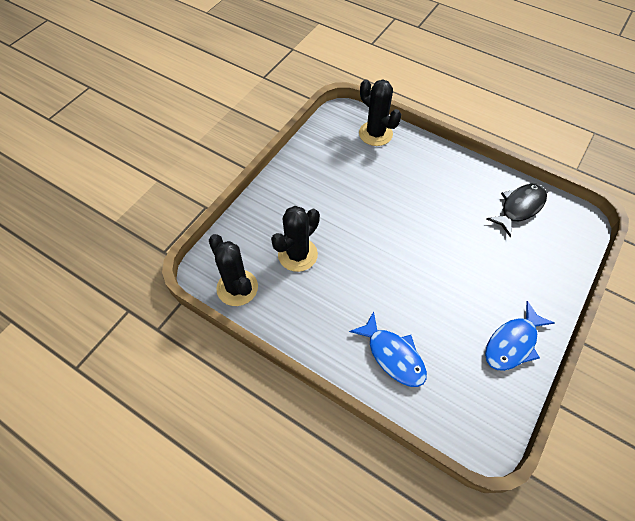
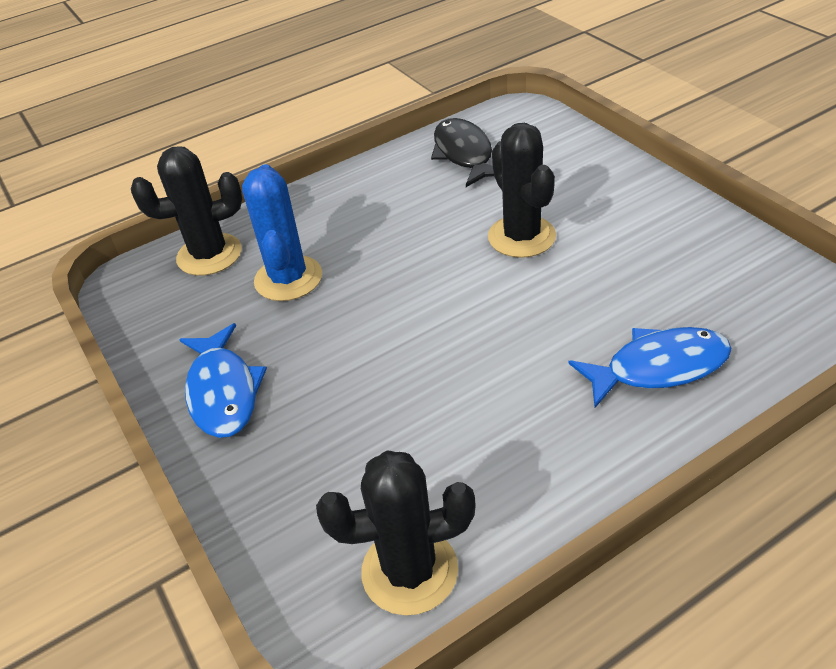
camera: 60 degrees left, 15 degrees down
black cactus [271,206,320,272] -> black cactus moved to [488,123,556,258]
blue fish [485,301,555,371] -> blue fish moved to [179,323,267,438]
none -> blue cactus [242,164,322,301]

